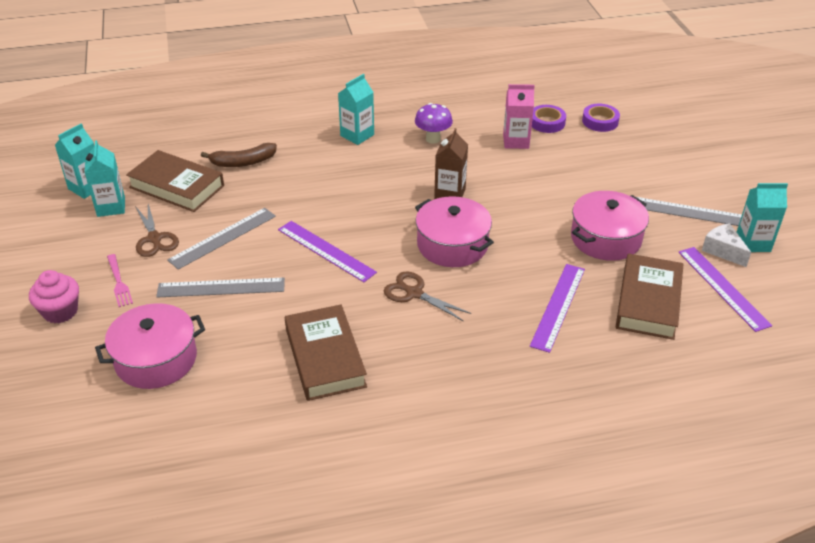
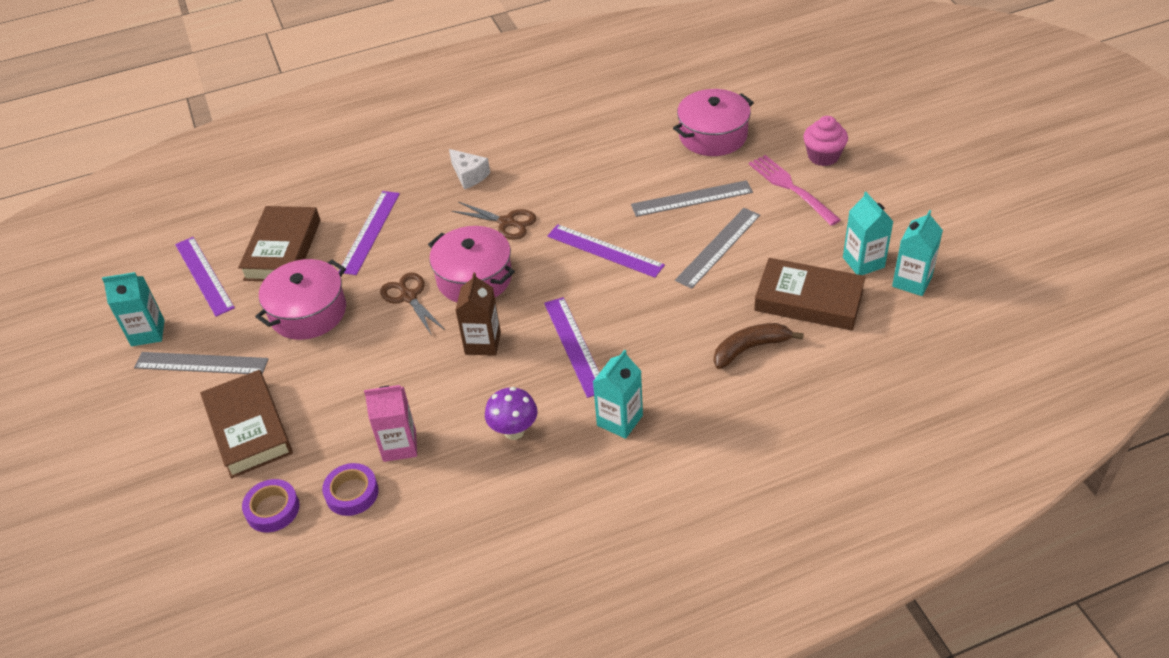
camera: 175 degrees right, 5 degrees up
pink fork [107,254,133,307] -> pink fork [749,155,841,226], size x1.60
brown scissors [135,204,179,257] -> brown scissors moved to [380,273,445,335]
brown book [285,304,367,401] -> brown book moved to [200,370,293,478]
white cheese [702,223,751,267] -> white cheese moved to [449,149,490,189]
none -> purple ruler [544,297,599,398]

